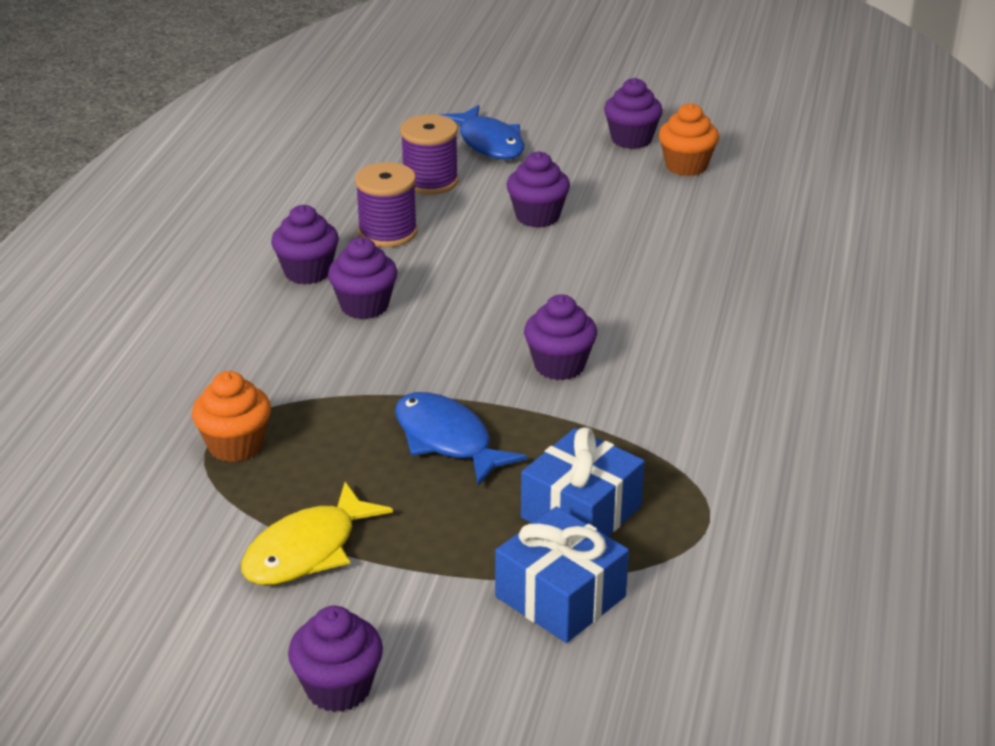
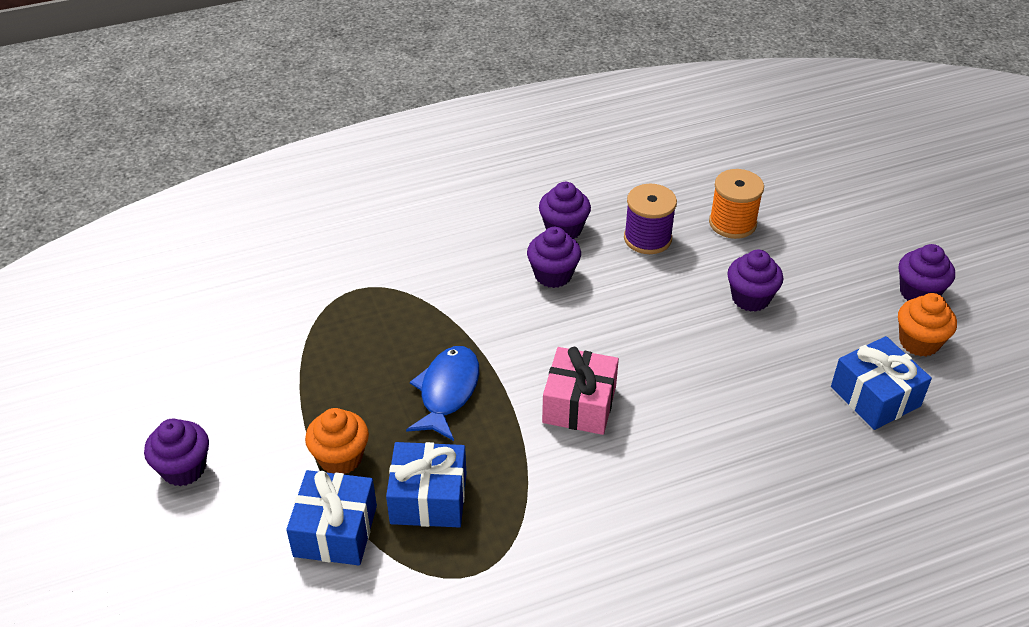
camera: 55 degrees right, 10 degrees up
orange cupcake [192,371,271,462] -> orange cupcake moved to [305,408,369,474]
yellow fish [241,482,393,585] -> none
purple spool [400,114,459,195] -> orange spool [709,169,764,239]
blue fish [440,105,524,160] -> none
purple cupcake [524,294,597,380] -> pink gift [542,347,619,435]
none -> blue gift [831,336,932,430]

